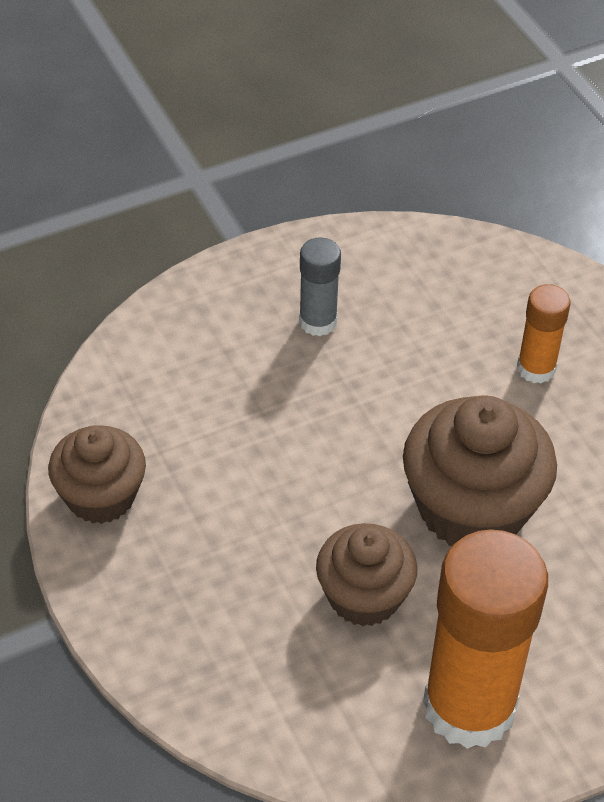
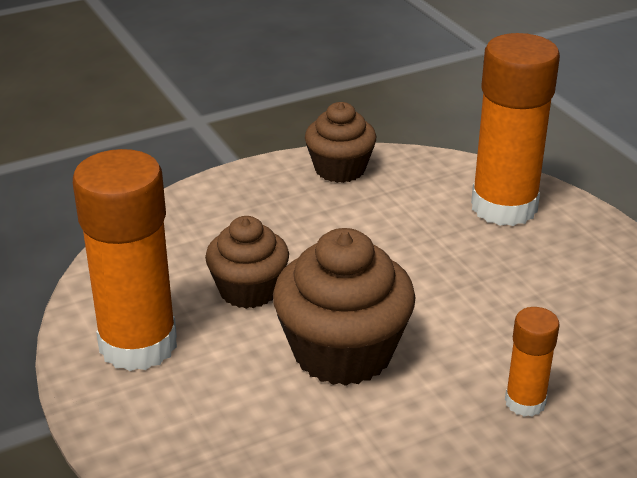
camera: 90 degrees right, 15 degrees down
grey glue stick [299,237,341,336] -> none
none -> orange glue stick [471,33,560,226]

